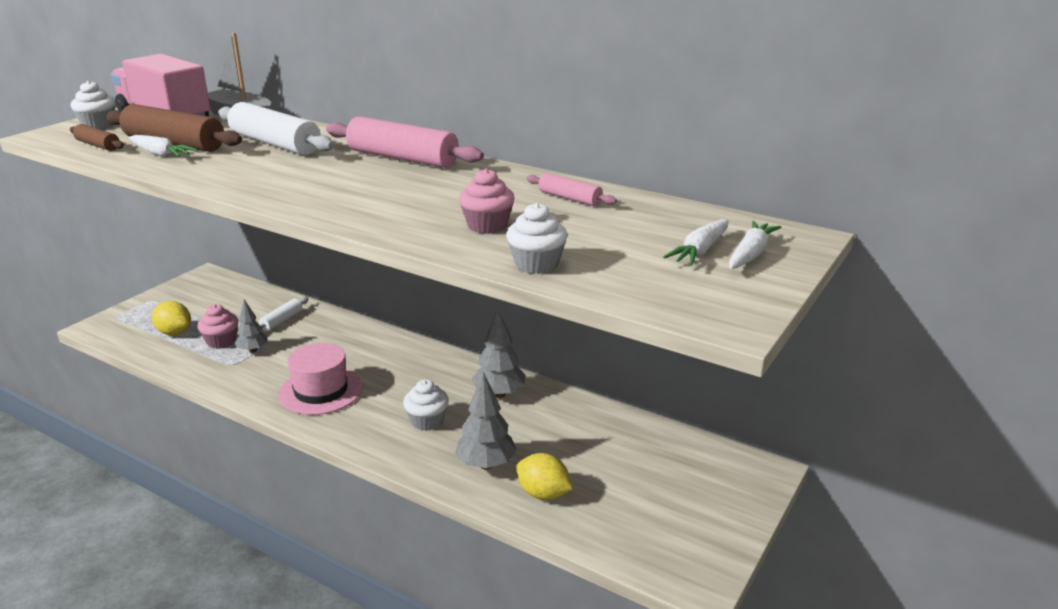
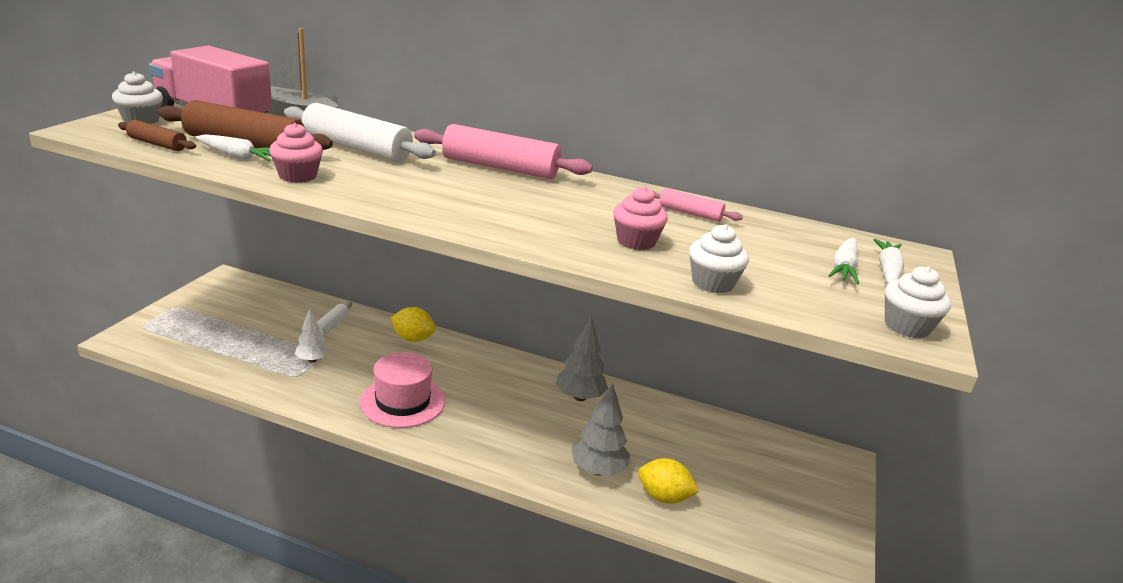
camera: 15 degrees left, 0 degrees up
yellow lemon [152,301,191,335] -> yellow lemon moved to [391,307,436,342]
pink cupcake [197,304,238,349] -> pink cupcake moved to [269,123,323,183]
grey tree [235,300,268,353] -> white tree [295,308,330,363]
white cupcake [403,379,449,431] -> white cupcake moved to [885,266,951,338]

